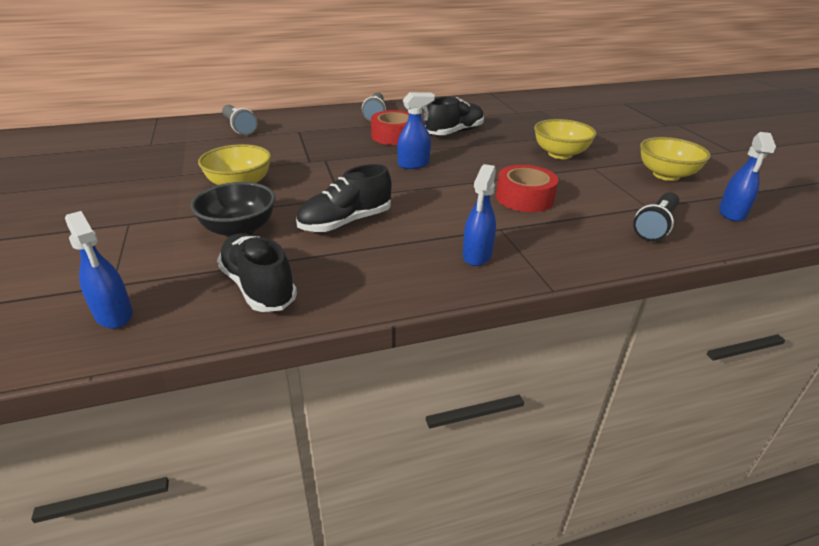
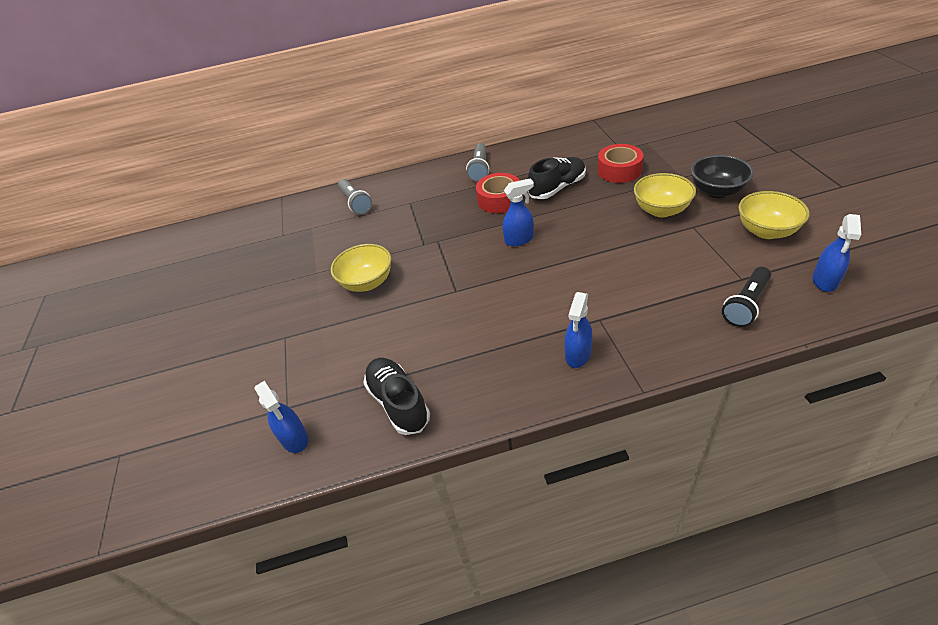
camera: 10 degrees right, 10 degrees up
black bowl [191,182,276,238] -> black bowl moved to [691,155,754,198]
black shoe [296,164,392,232] -> none
red tape [496,165,558,212] -> red tape moved to [597,144,644,183]

